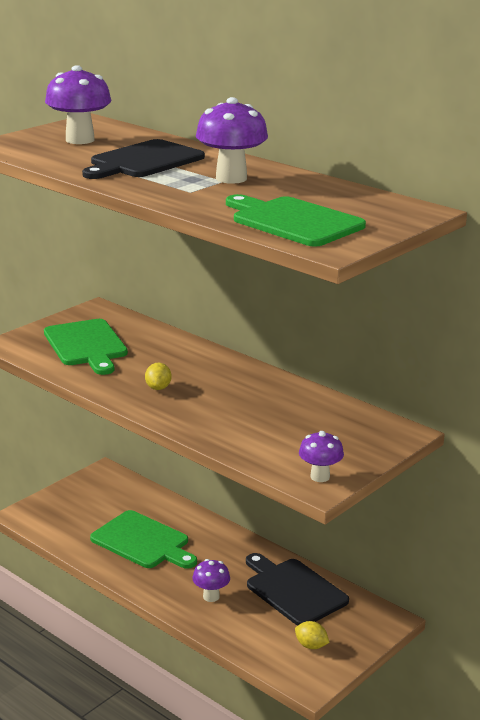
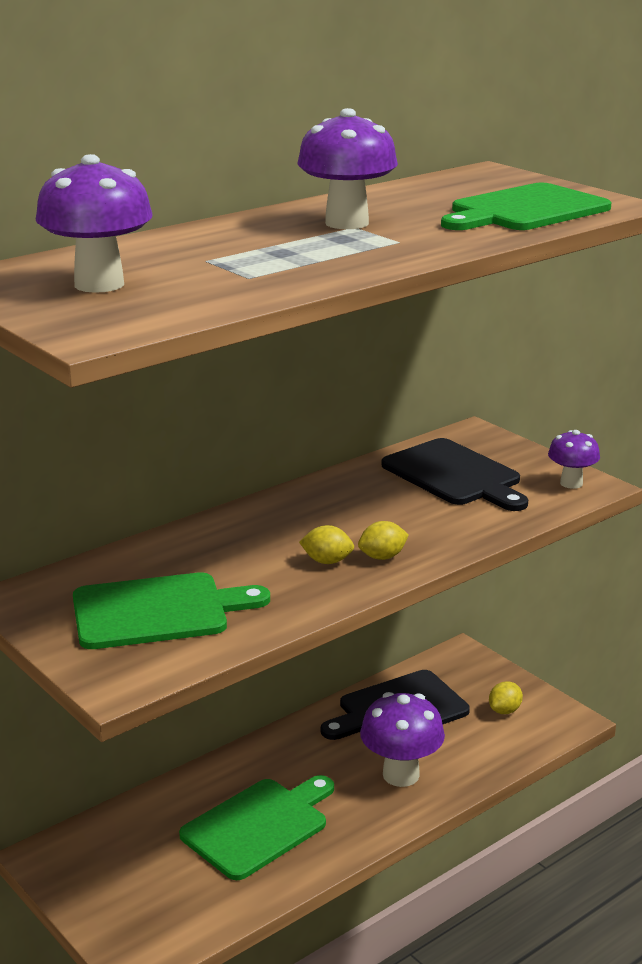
camera: 80 degrees left, 0 degrees up
black cutting board [82,139,205,179] -> black cutting board moved to [381,438,528,511]
purple mushroom [192,559,230,602] -> purple mushroom [360,692,445,787], size x1.67
none -> yellow lemon [358,521,409,560]

